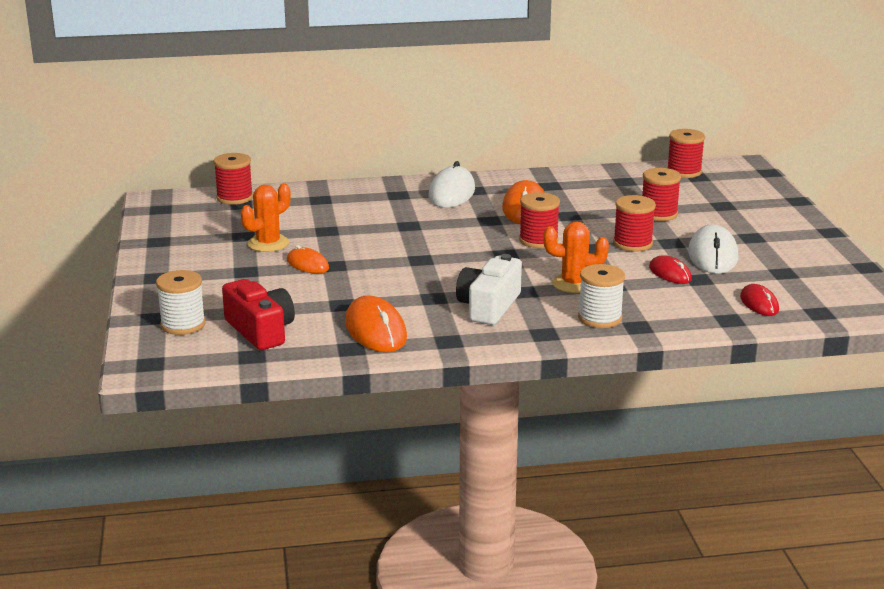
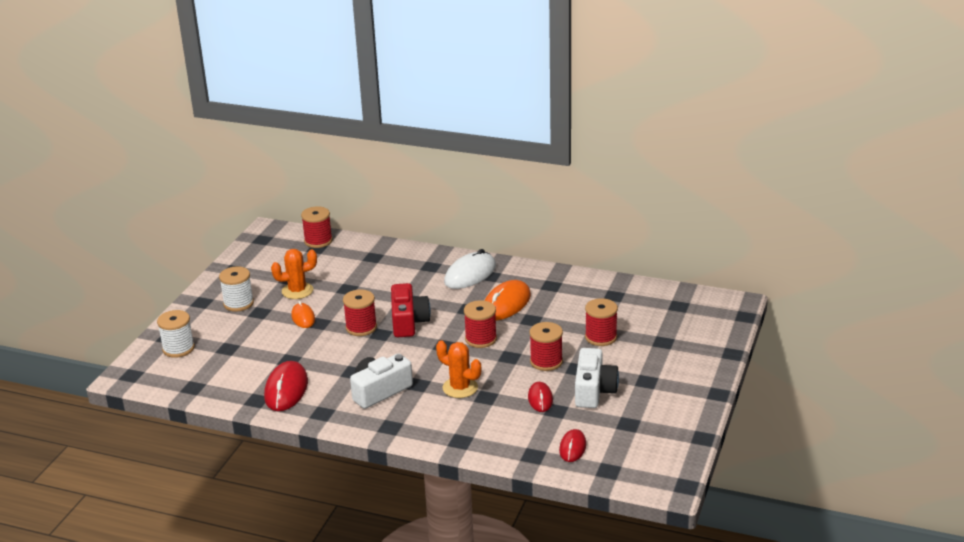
camera: 30 degrees right, 5 degrees up
red camera [222,279,295,350] -> red camera moved to [391,283,431,337]
orange mouse [345,295,407,352] -> red mouse [264,361,308,411]
white spool [578,264,625,328] -> white spool moved to [219,266,254,312]
red spool [667,129,705,178] -> red spool moved to [343,290,377,336]
white mouse [688,224,738,274] -> white camera [575,348,619,408]

